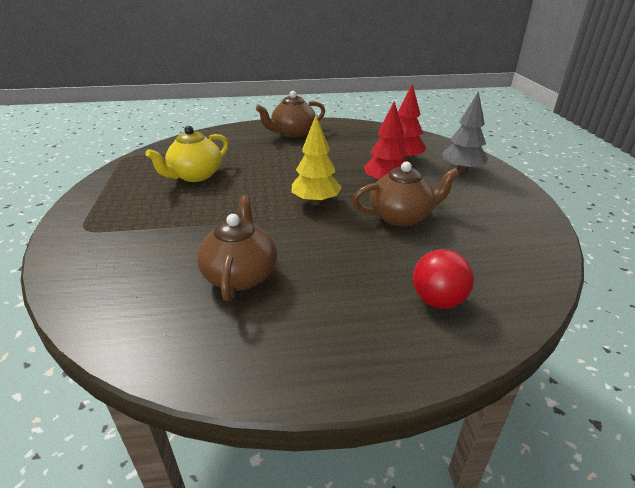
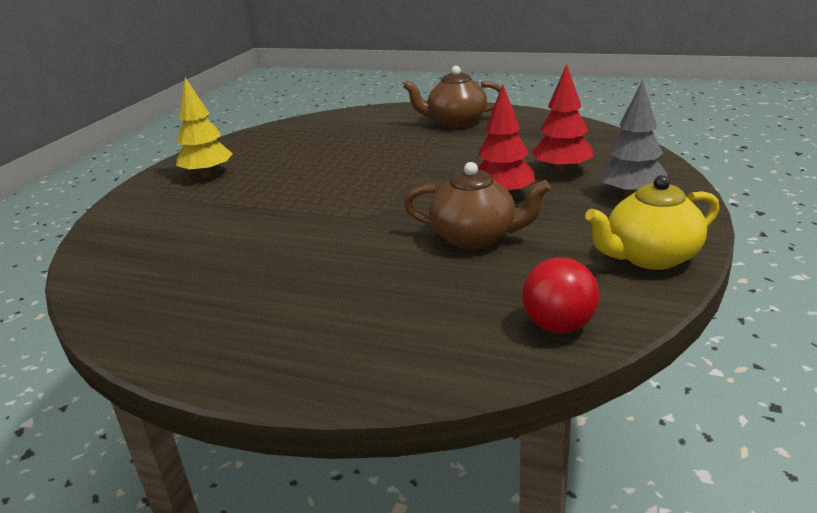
camera: 30 degrees right, 5 degrees down
yellow teapot [146,126,229,182] -> yellow teapot moved to [585,175,720,270]
brown teapot [197,195,277,301] -> none
yellow tree [292,115,342,205] -> yellow tree moved to [176,78,233,178]
red ball [413,249,474,309] -> red ball moved to [522,257,599,333]

